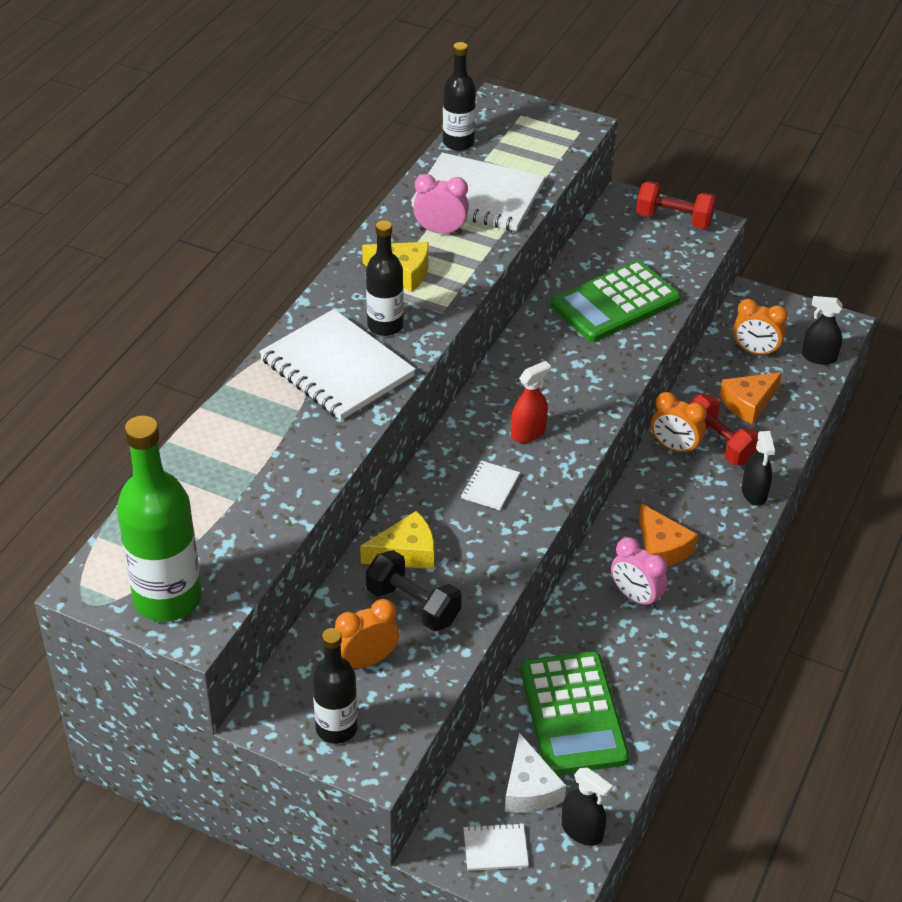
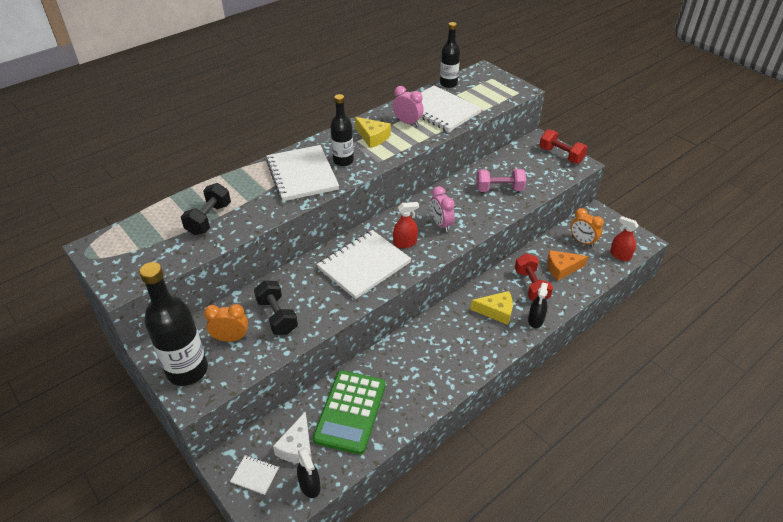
camera: 25 degrees right, 0 degrees up
green bottle [117,415,202,622] -> none
black bottle [312,628,358,744] -> black bottle [139,262,208,386], size x1.62
yellow cheese [360,511,434,569] -> yellow cheese moved to [470,291,513,325]
white notebook [461,461,520,510] -> white notebook [317,230,411,299], size x2.30
green calculator [551,260,681,342] -> pink dumbbell [476,169,526,192]
pink clock [611,537,668,609] -> pink clock moved to [430,186,455,232]
orange cheese [639,503,698,567] -> none
orange clock [651,392,707,455] -> none
black spray bottle [802,296,843,364] -> red spray bottle [610,216,639,261]
none -> black dumbbell [181,183,231,235]

